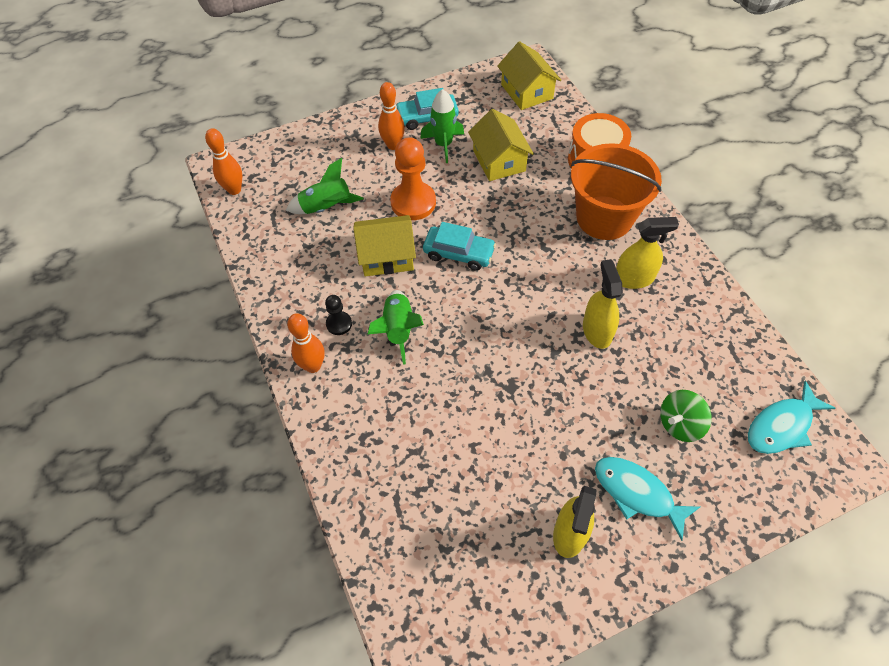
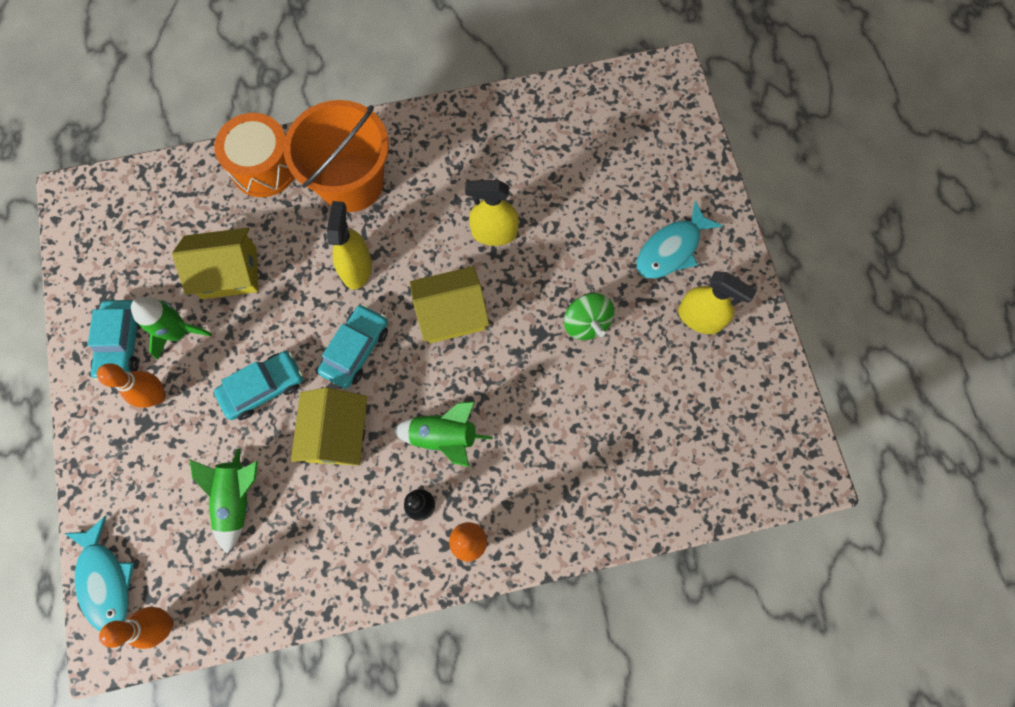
camera: 80 degrees left, 15 degrees up
orange pawn [390,137,436,220] -> turquoise car [214,351,303,420]
yellow house [497,41,561,110] -> yellow house moved to [410,266,489,343]
yellow spray bottle [616,217,679,289] -> yellow spray bottle moved to [327,201,372,290]
green spinning top [660,390,712,442] -> green spinning top moved to [564,293,614,340]
turquoise fish [748,380,835,454] -> turquoise fish moved to [64,516,134,631]

